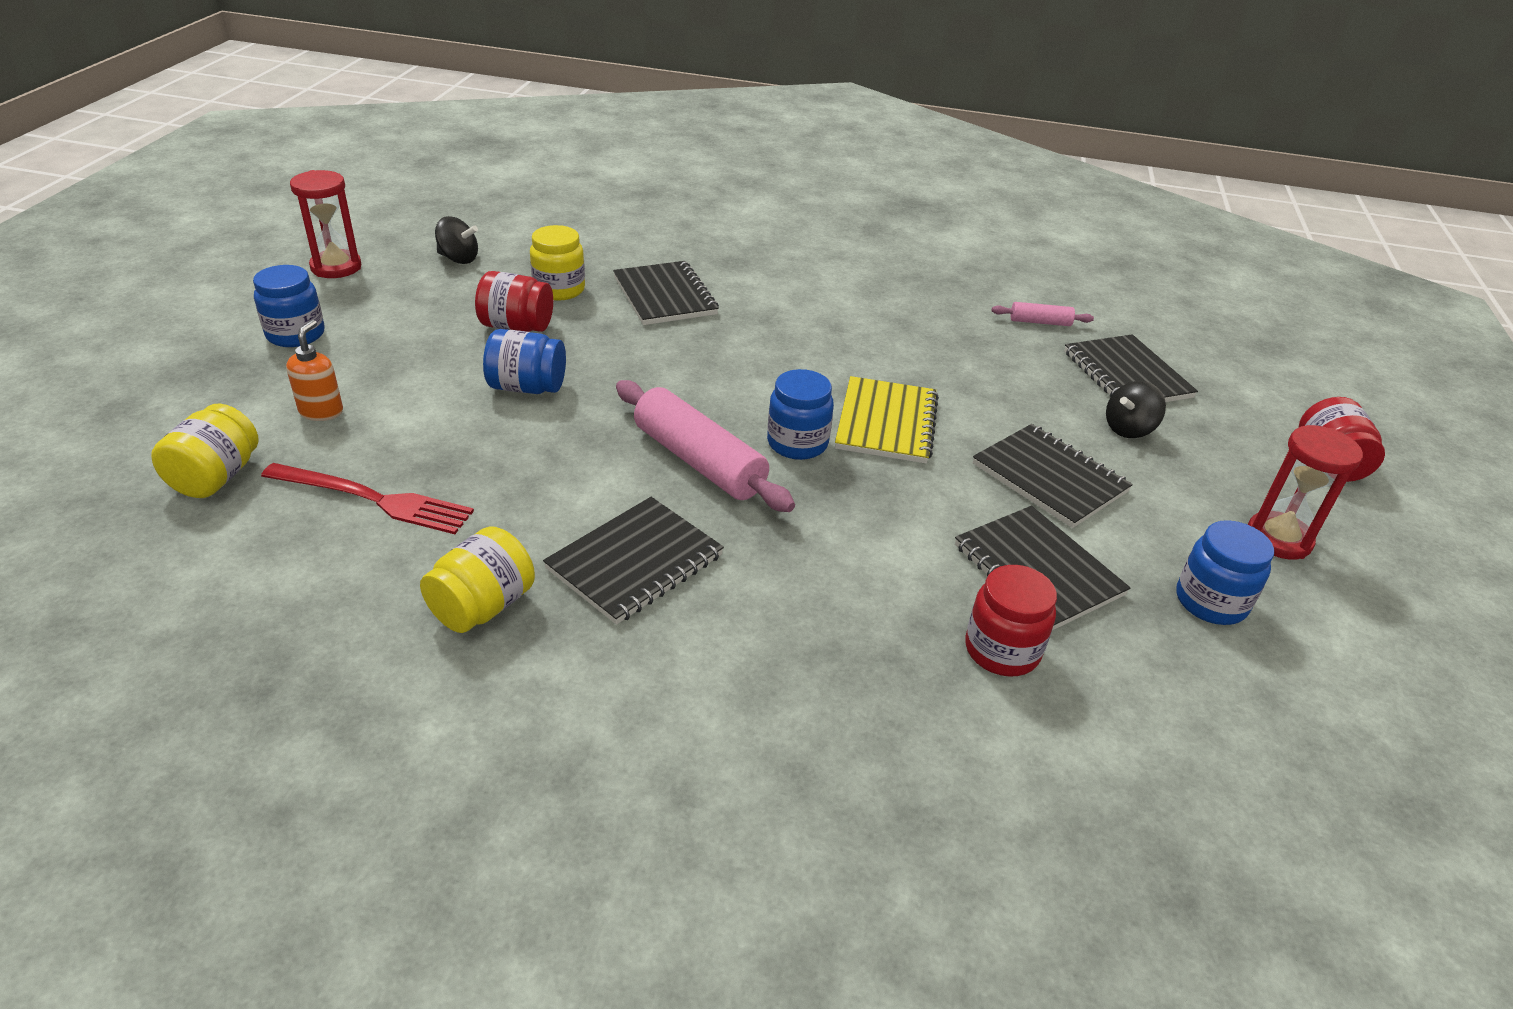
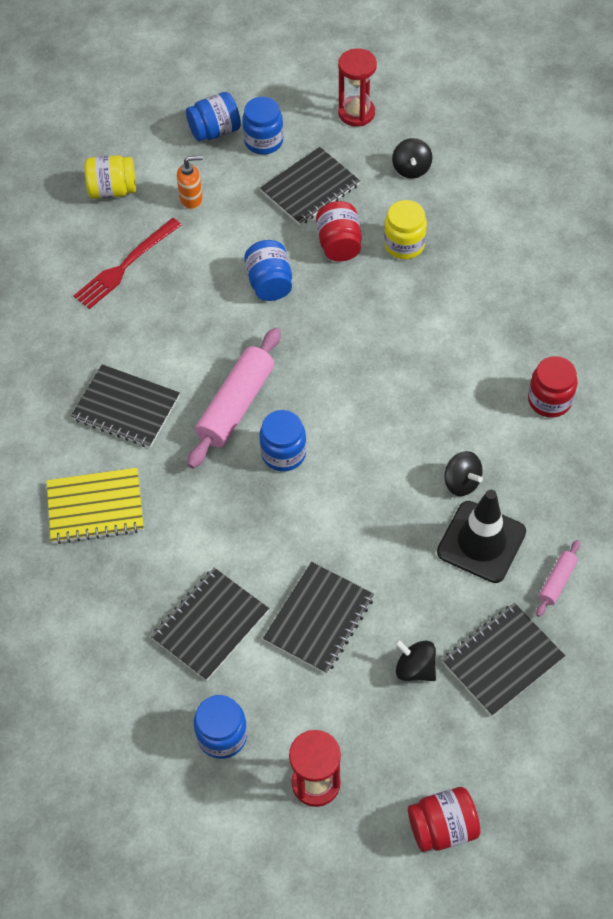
camera: 75 degrees right, 20 degrees up
red fork [261,463,474,534] -> red fork turned 45 degrees clockwise [74,218,181,309]
yellow jar [420,526,535,633] -> none
black notebook [613,261,719,325] -> black notebook moved to [260,147,360,226]
yellow notebook [835,376,939,463] -> yellow notebook moved to [47,468,144,544]
red jar [965,565,1057,676] -> red jar moved to [528,356,577,418]
pink rolling pin [992,302,1094,326] -> pink rolling pin turned 45 degrees clockwise [536,540,580,617]
none -> blue jar [186,92,241,141]
none -> black traffic cone [437,490,526,583]
none -> black spinning top [444,451,483,496]

